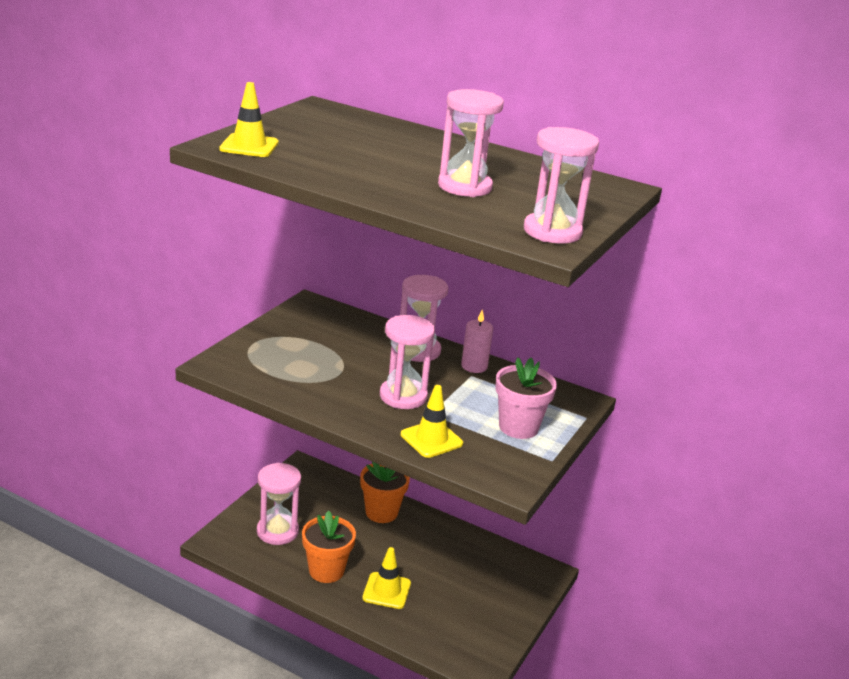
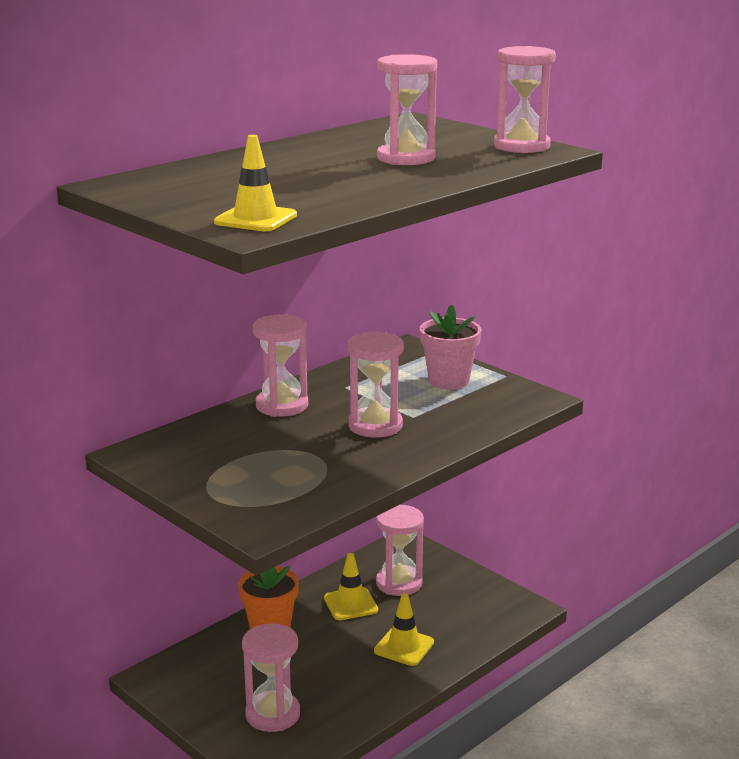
camera: 70 degrees left, 5 degrees down
orange flower pot [302,510,356,583] -> none
yellow traffic cone [401,385,463,458] -> yellow traffic cone moved to [324,553,378,620]
pink candle [461,310,493,373] -> none
none -> pink hourglass [376,505,424,596]

